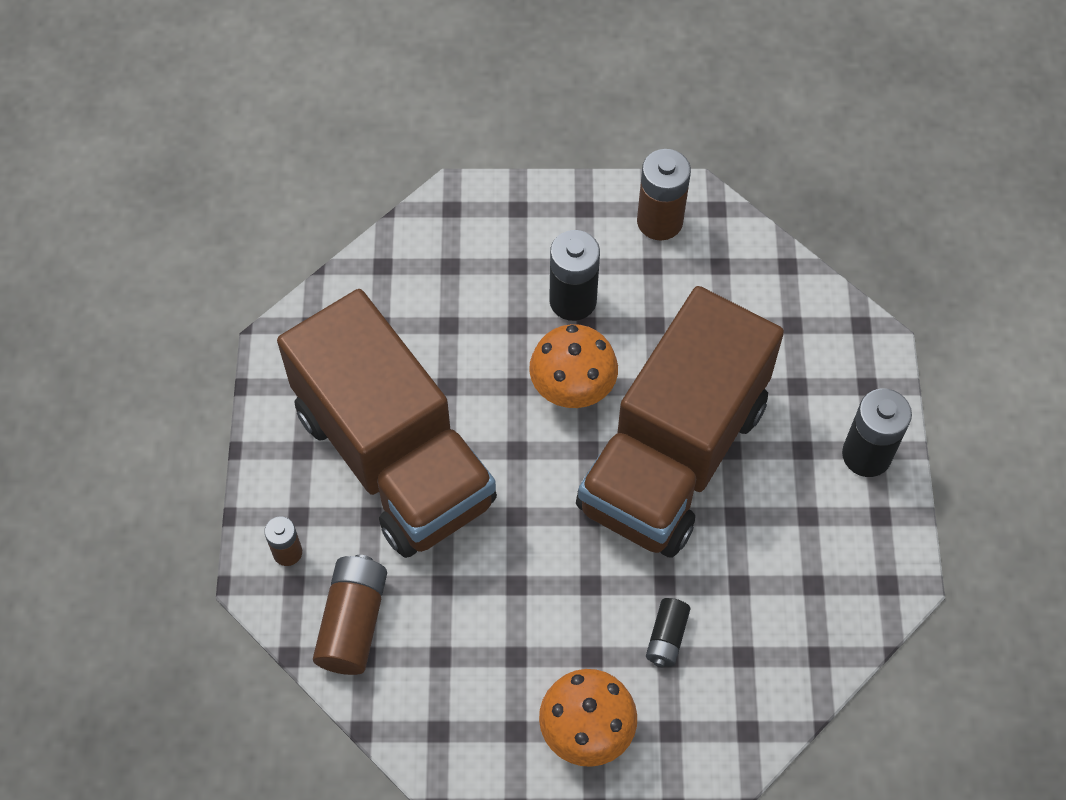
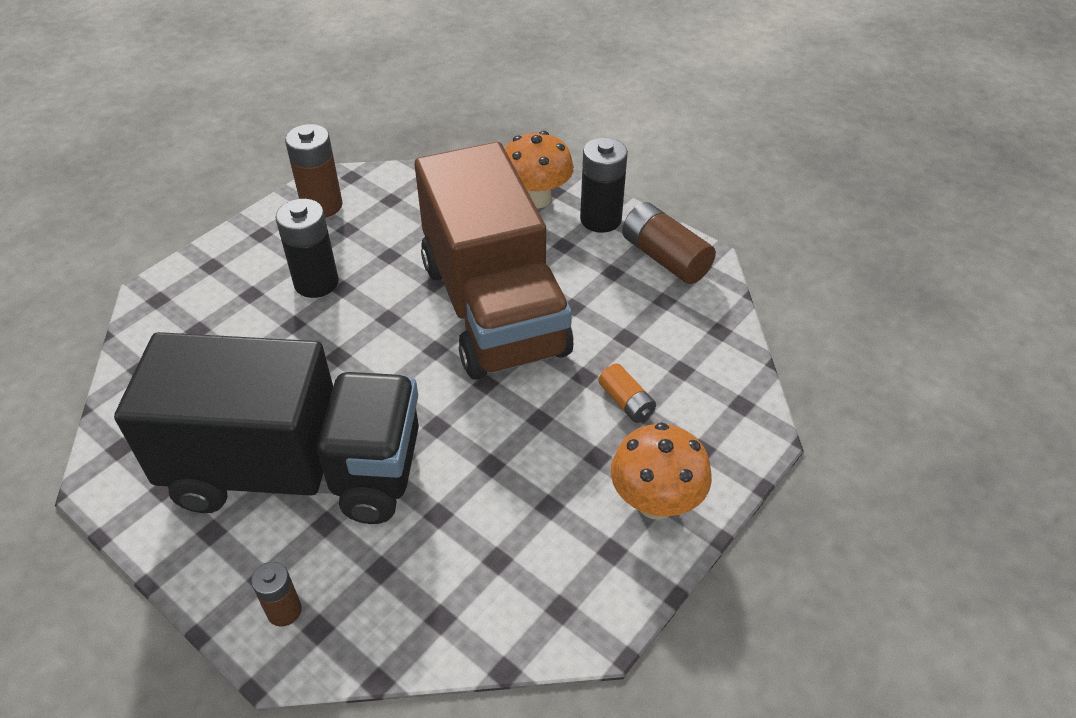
camera: 50 degrees left, 15 degrees down
brown truck [277,289,497,558] -> black truck [114,332,419,524]
brown battery [313,555,387,675] -> brown battery moved to [622,202,716,284]
orange mushroom [529,324,618,408] -> orange mushroom moved to [505,131,574,209]
black battery [646,598,691,667] -> orange battery [598,363,656,423]

